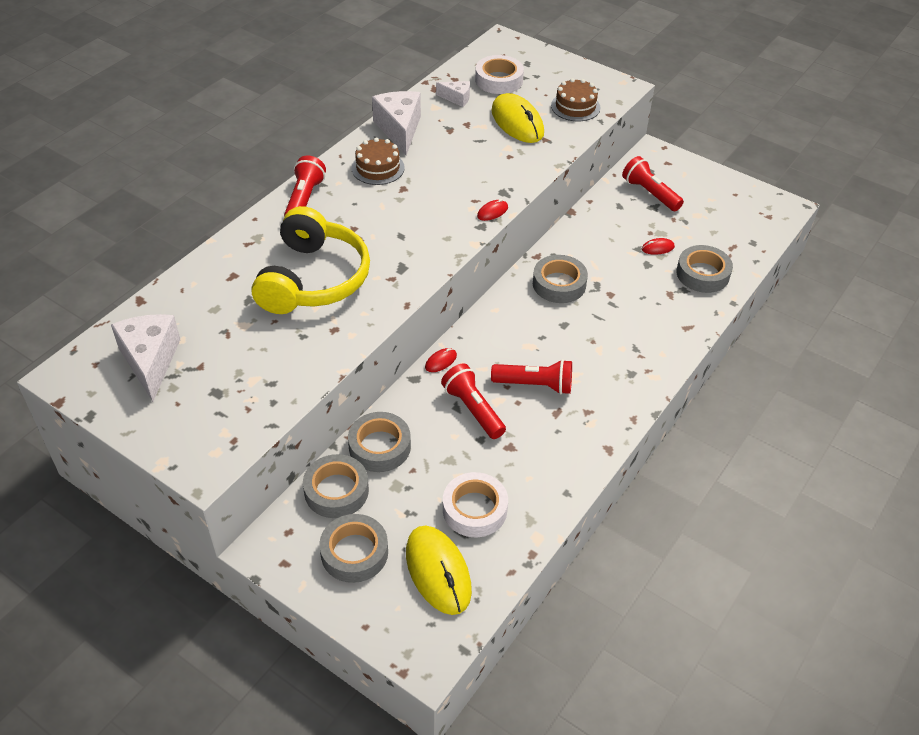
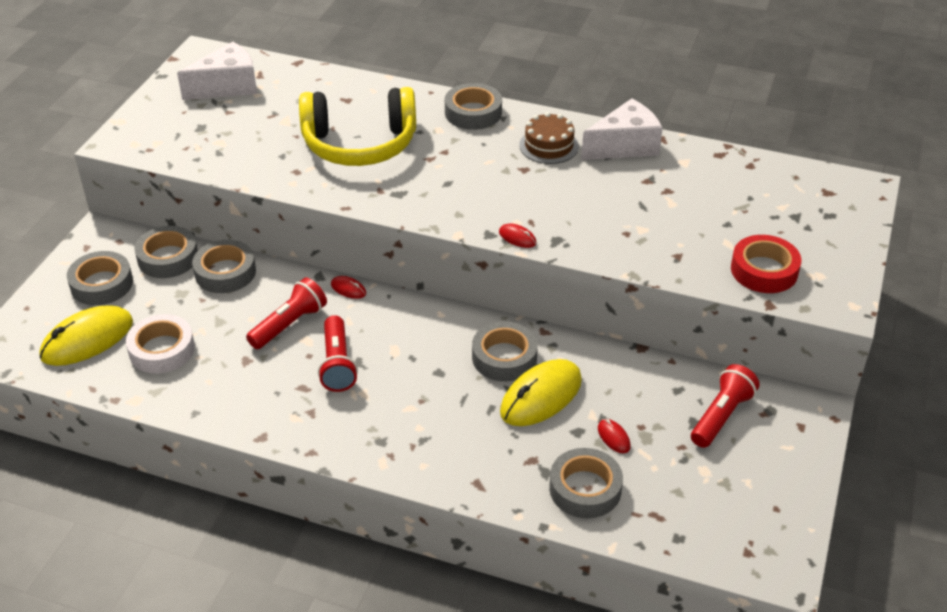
camera: 75 degrees right, 5 degrees down
red flashlight [284,156,326,217] -> grey tape [445,83,502,130]
white cheese [436,81,470,107] -> none
white tape [475,55,524,94] -> none
yellow mouse [491,93,544,143] -> yellow mouse moved to [500,359,582,426]
brown cake [551,78,601,121] -> red tape [731,235,801,293]

